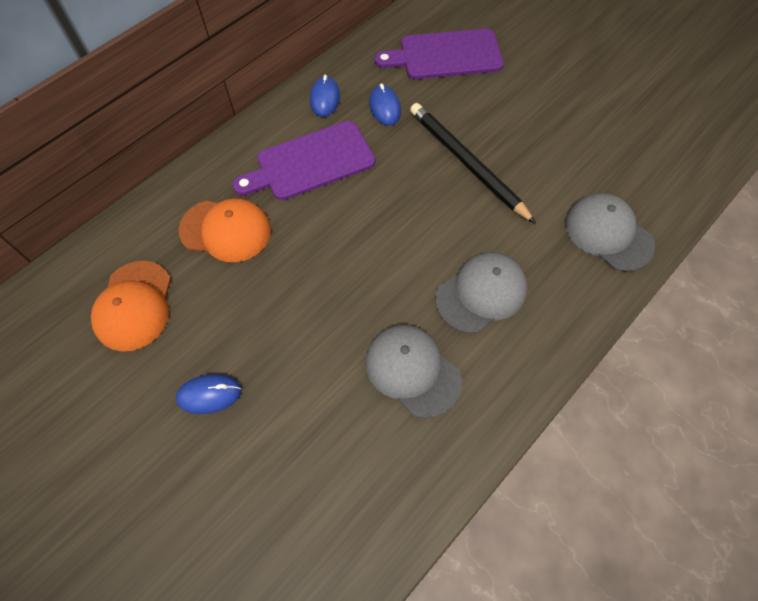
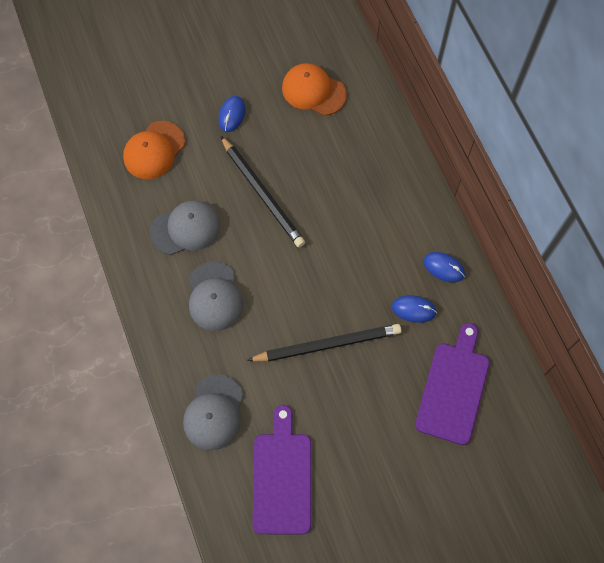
camera: 115 degrees right, 5 degrees up
orange cap [179,198,271,262] -> orange cap moved to [123,121,185,179]
purple cutting board [233,121,375,200] -> purple cutting board moved to [253,405,311,534]
grey cap [565,193,655,271] -> grey cap turned 120 degrees clockwise [183,374,243,450]
none -> black pencil [221,136,305,248]

